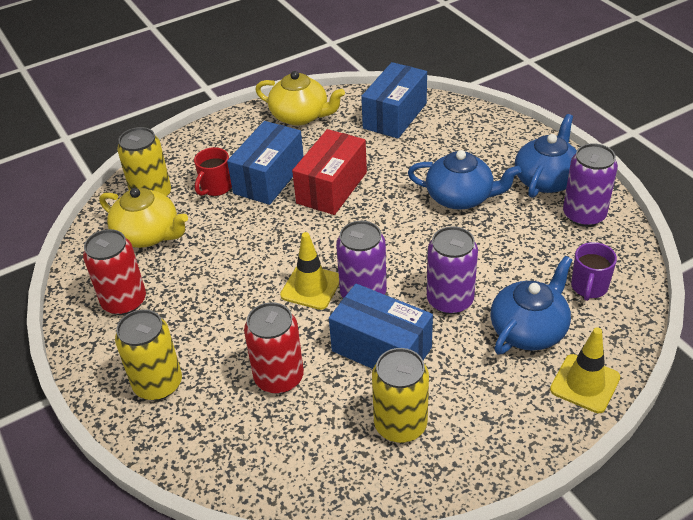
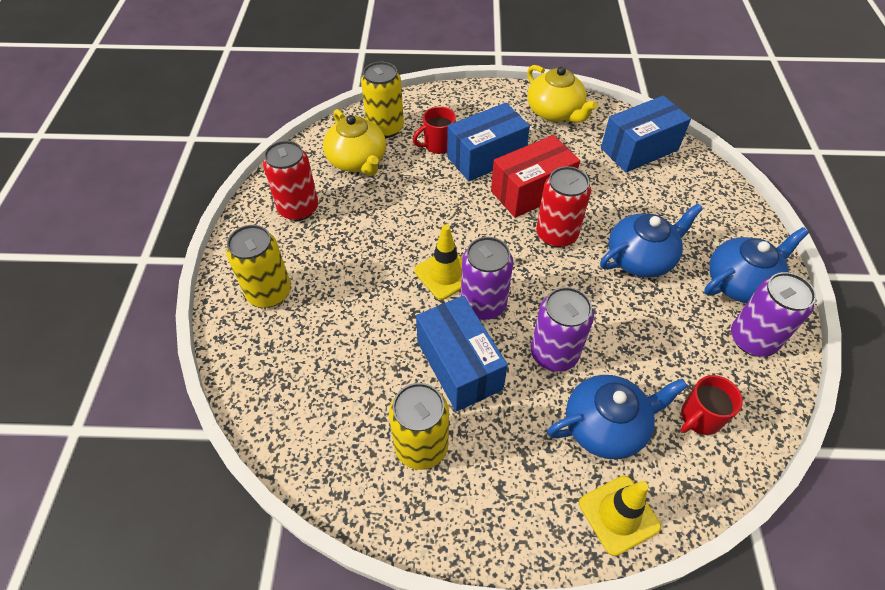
camera: 30 degrees right, 10 degrees up
red can [244,302,304,394] -> red can moved to [536,166,591,248]
blue teapot [408,150,521,210] -> blue teapot turned 75 degrees counterclockwise [600,203,703,277]
purple mug [571,242,617,301] -> red mug [680,375,743,435]

